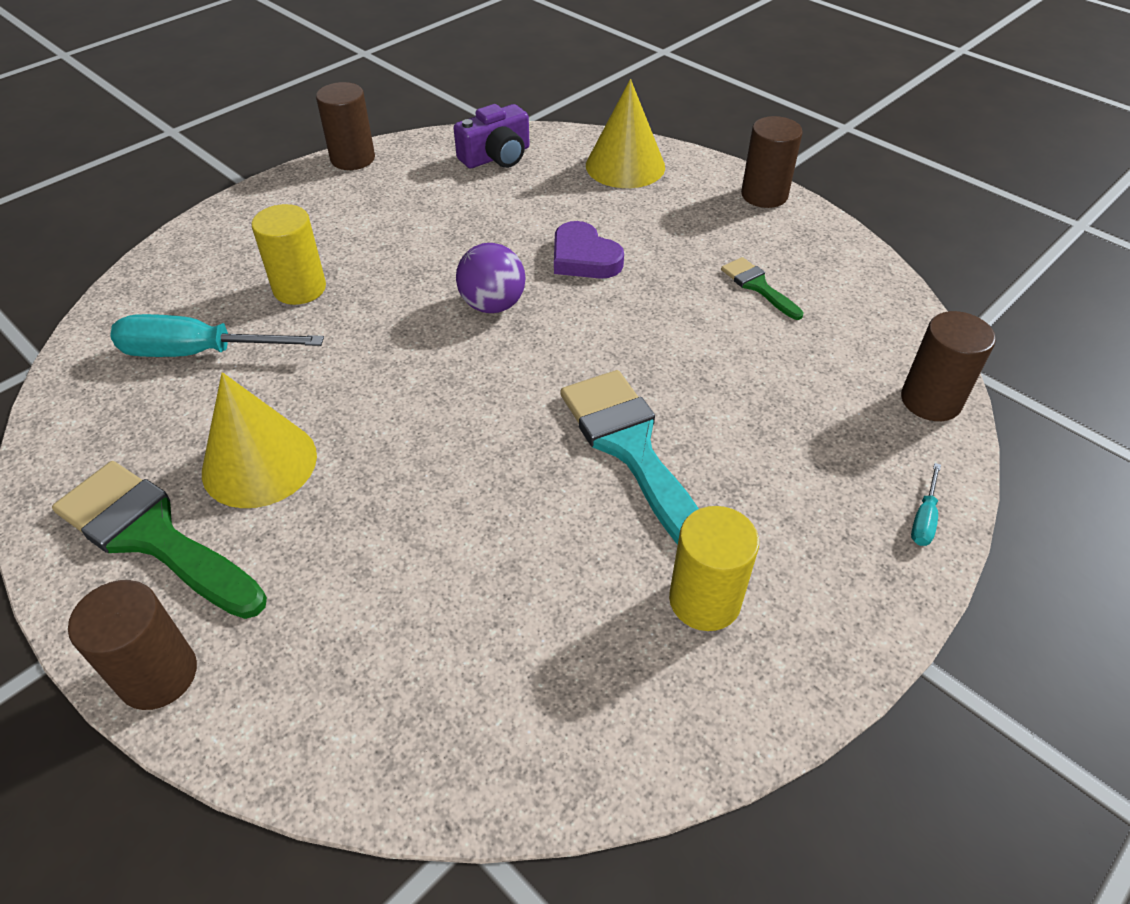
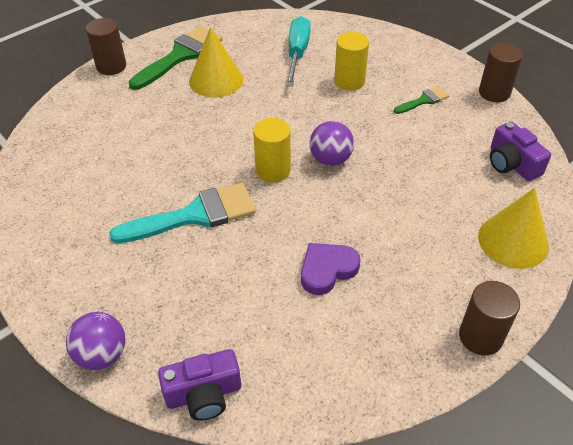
camera: 95 degrees right, 0 degrees up
purple heart [554,221,624,279] -> purple heart moved to [301,243,360,295]
yellow cylinder [669,506,759,631] -> yellow cylinder moved to [253,118,291,182]
green brush [721,257,804,320] -> green brush moved to [394,86,450,114]
brown cylinder [901,311,996,421] -> purple camera [158,349,241,421]
turquoise screwdriver [911,463,941,546] -> purple ball [66,312,126,370]

